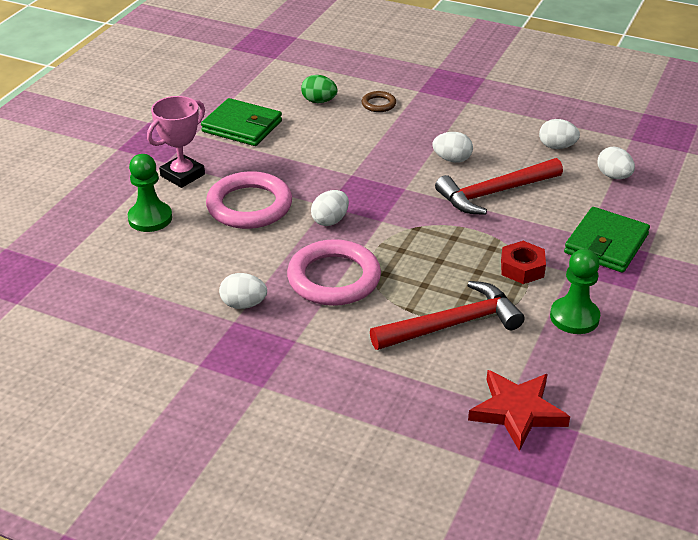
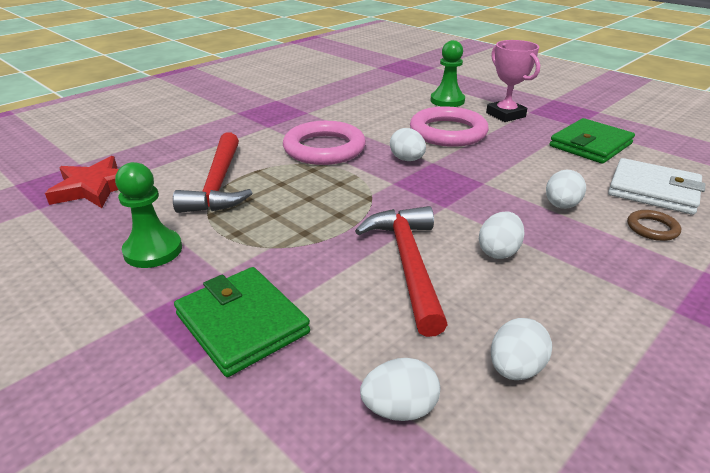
camera: 110 degrees right, 5 degrees down
white egg [219,273,267,309] -> white egg moved to [546,170,586,209]
green egg [301,75,338,103] -> white wallet [608,158,705,215]
red nut [501,241,546,284] -> none

